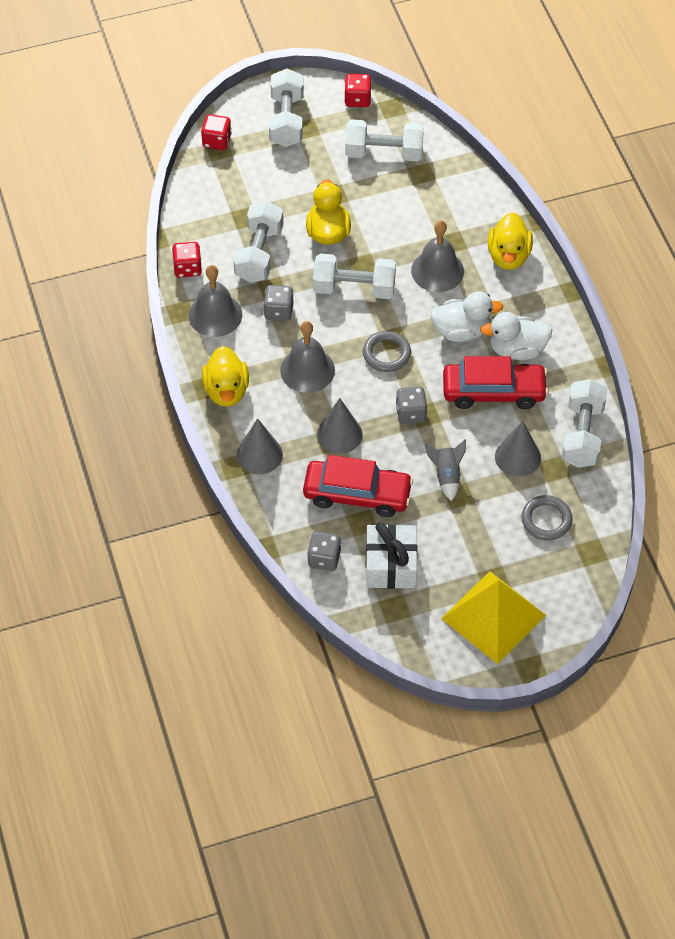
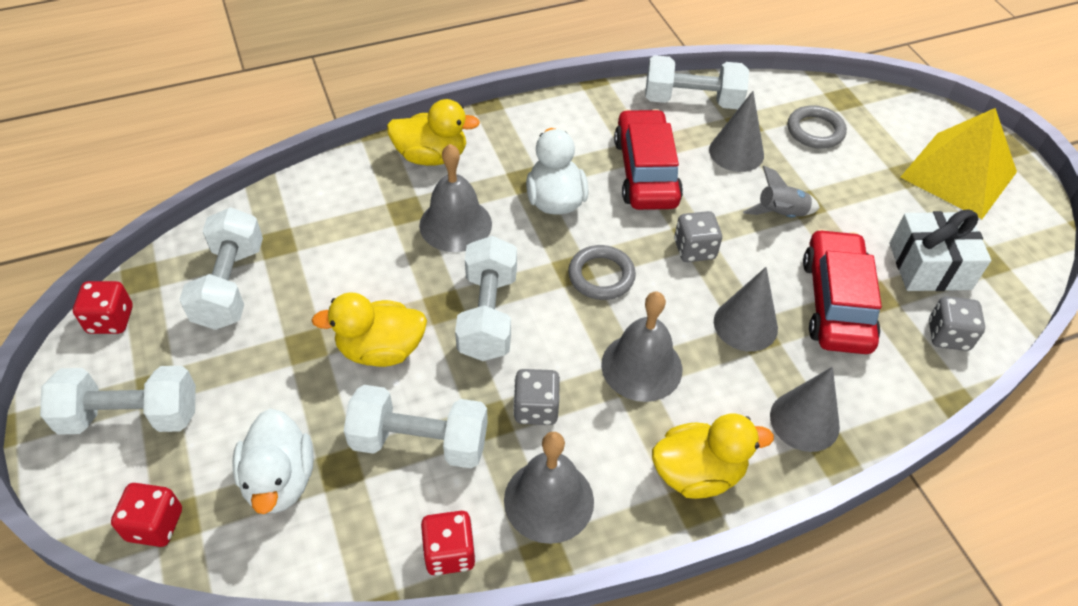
camera: 95 degrees left, 5 degrees down
white duck [480,312,552,360] -> white duck moved to [233,408,314,514]

